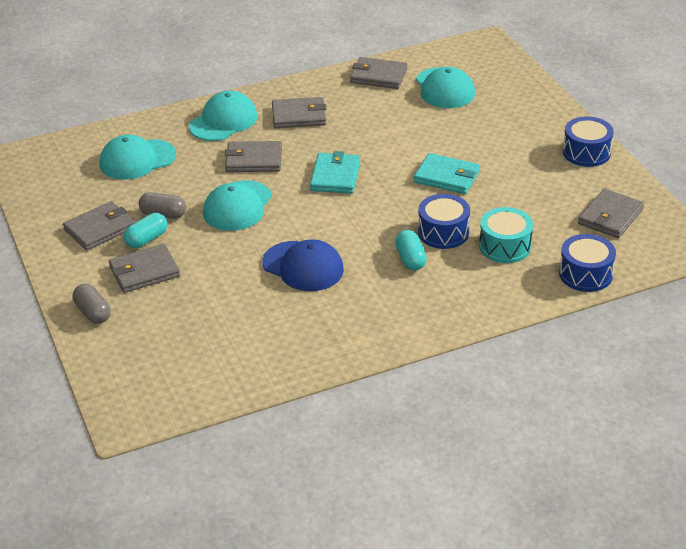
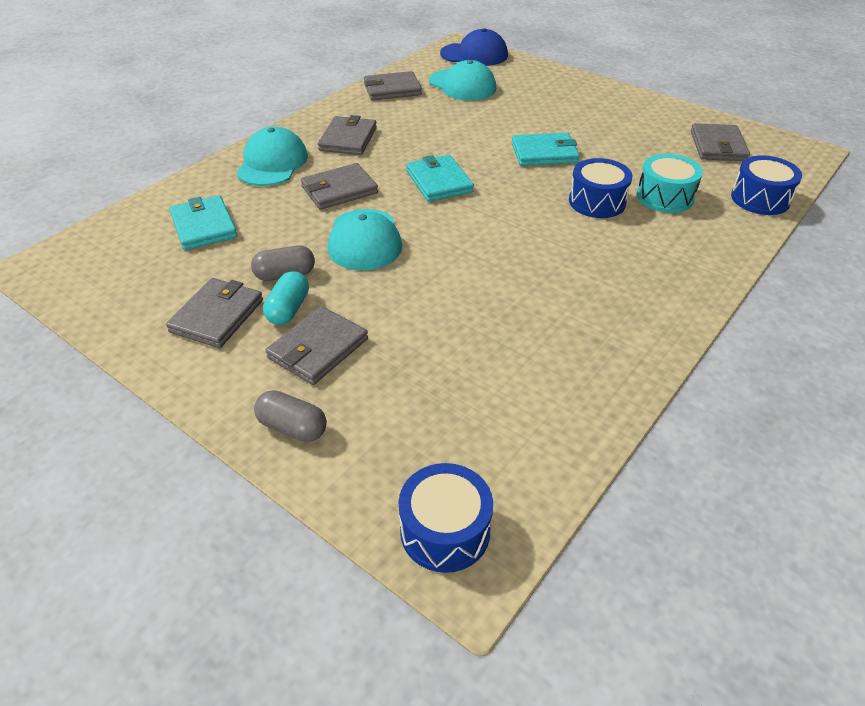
camera: 30 degrees left, 5 degrees up
turquoise cap [100,135,176,180] -> turquoise wallet [169,195,237,250]
blue cap [262,239,344,291] -> blue cap moved to [440,28,508,66]
grey wallet [272,97,326,128] -> grey wallet turned 45 degrees counterclockwise [318,115,377,155]
turquoise capsule [395,230,427,270] -> none
blue drum [563,117,614,167] -> blue drum moved to [399,463,493,573]

